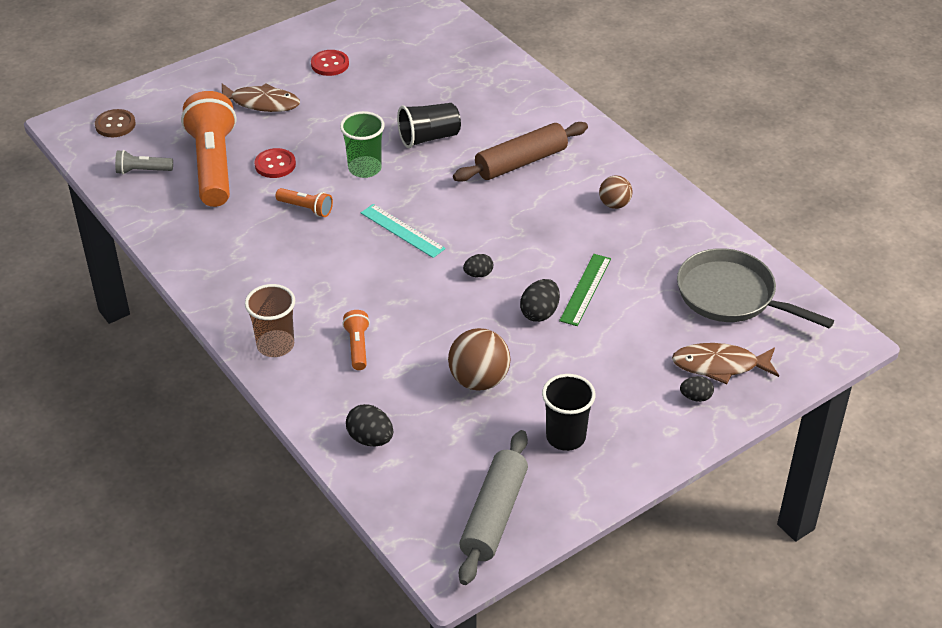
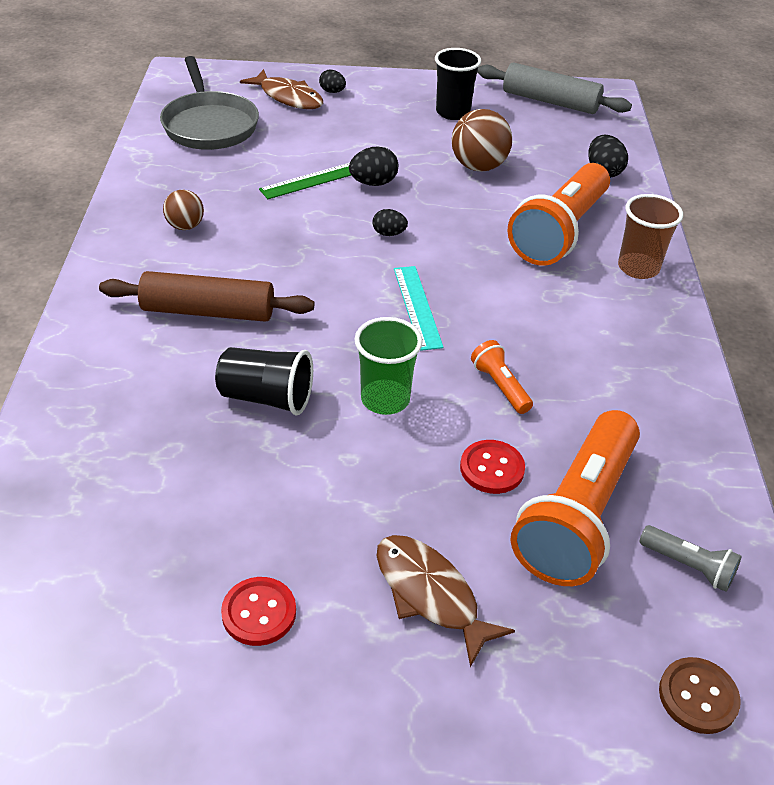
camera: 145 degrees left, 0 degrees up
orange flashlight [342,310,370,370] -> orange flashlight [508,163,610,266], size x2.27
grey rolling pin [459,430,528,585] -> grey rolling pin turned 60 degrees clockwise [477,63,632,114]

